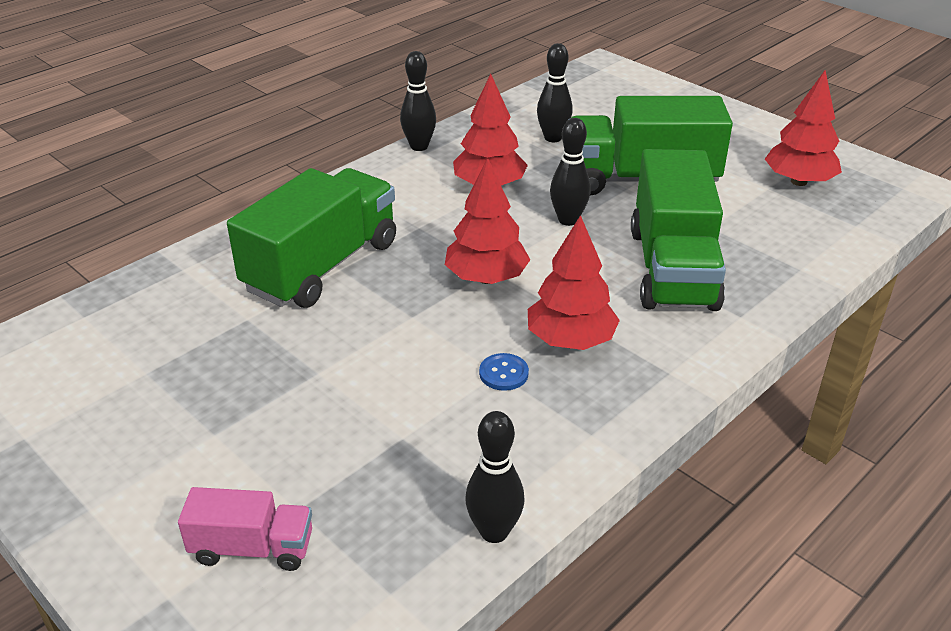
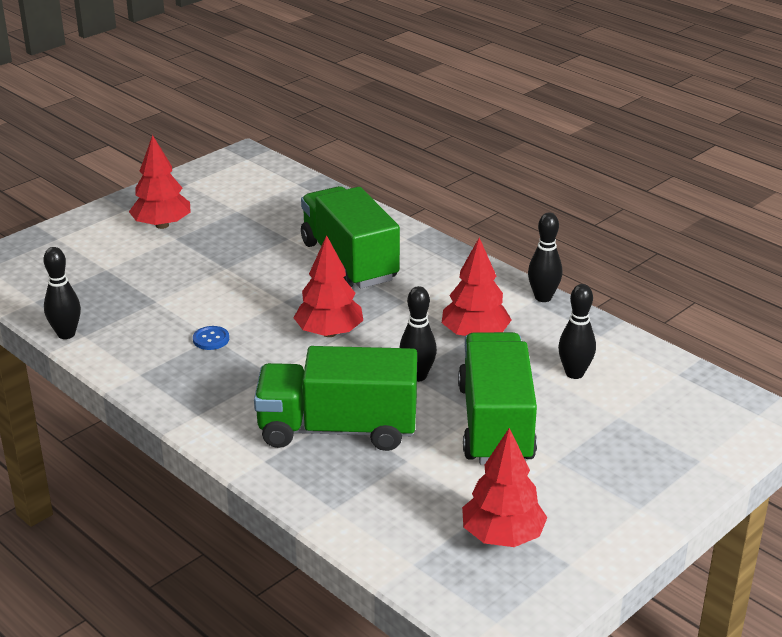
camera: 90 degrees right, 5 degrees down
pink truck [178,487,312,571] -> none
green truck [227,168,396,308] -> green truck turned 150 degrees counterclockwise [301,186,400,288]
red tree [528,215,620,350] -> red tree moved to [129,135,191,229]

